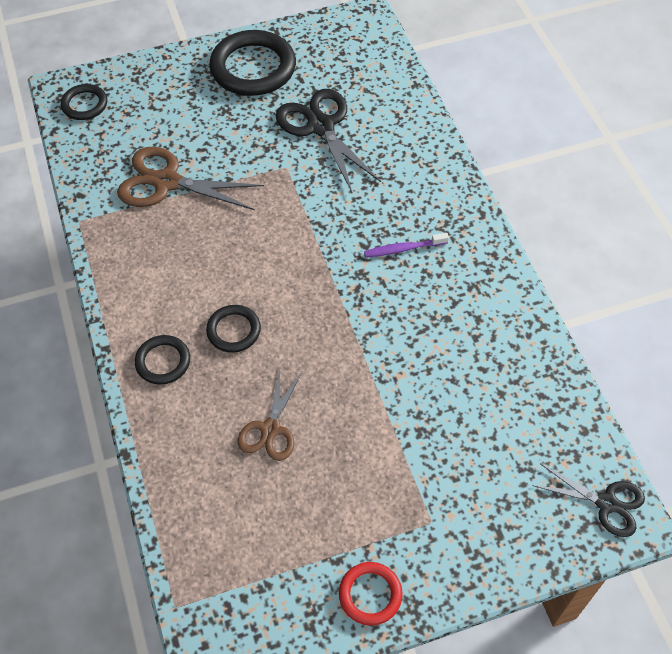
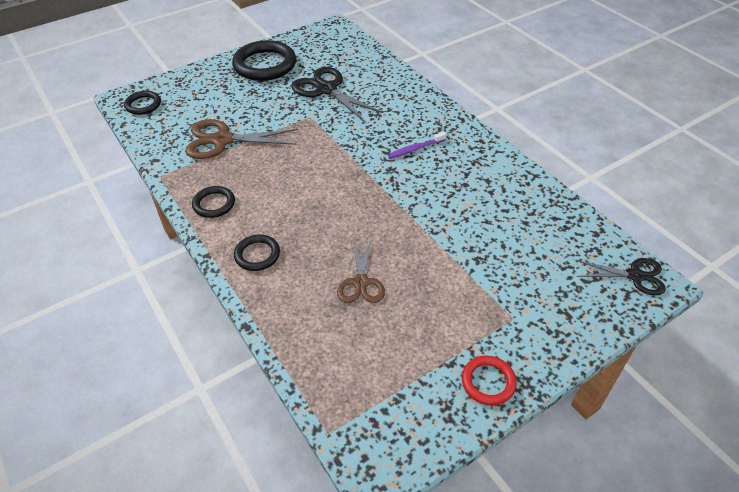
camera: 15 degrees left, 10 degrees down
black ring [206,305,261,353] -> black ring moved to [192,186,235,218]

